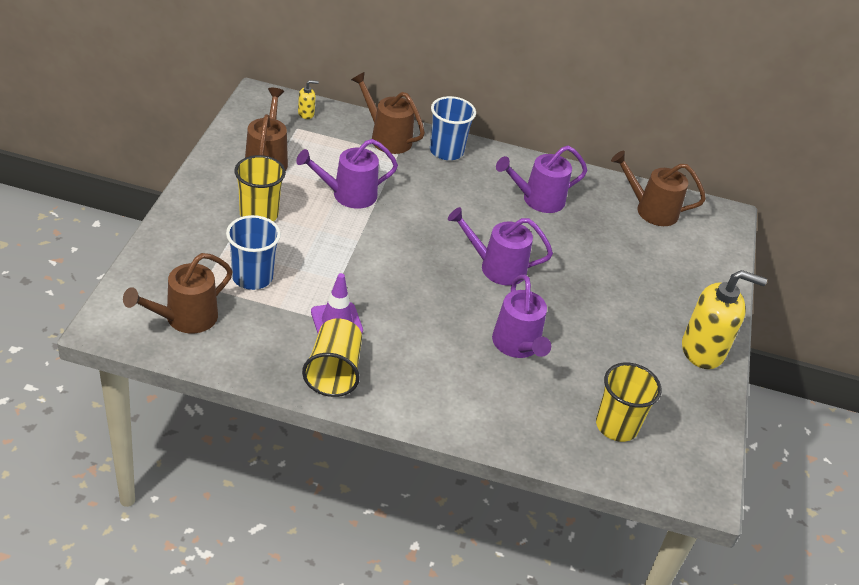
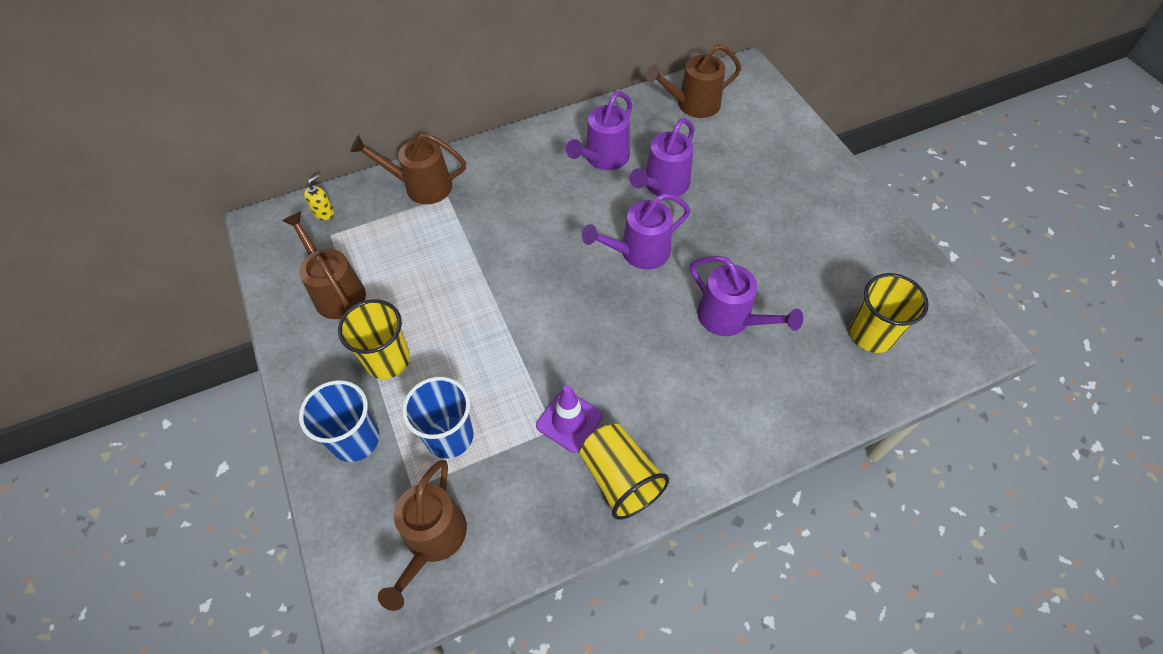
camera: 30 degrees left, 15 degrees up
purple watering can [296,139,398,209] -> purple watering can moved to [629,118,694,197]
blue cup [430,96,476,160] -> blue cup moved to [299,380,379,462]
yellow soap dispenser [682,270,767,369] -> none

